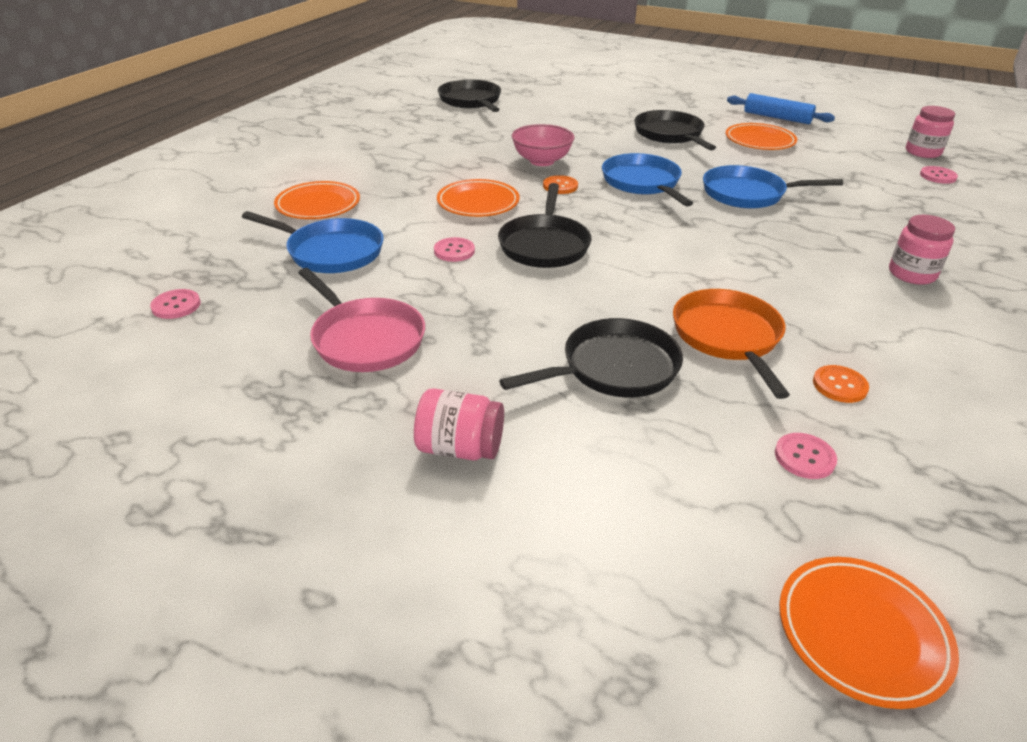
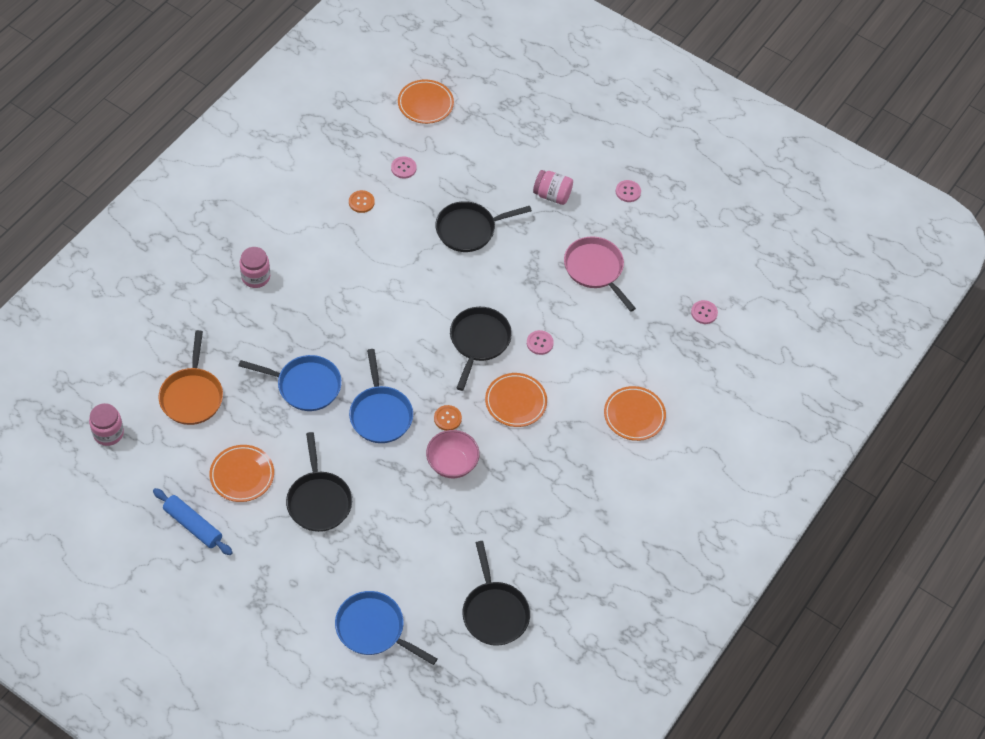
camera: 175 degrees left, 20 degrees up
blue pan [242,211,384,273] -> blue pan moved to [335,591,437,665]
orange pan [673,289,790,399] -> orange pan moved to [158,330,223,425]
pink button [920,166,958,184] -> pink button moved to [616,180,641,202]

